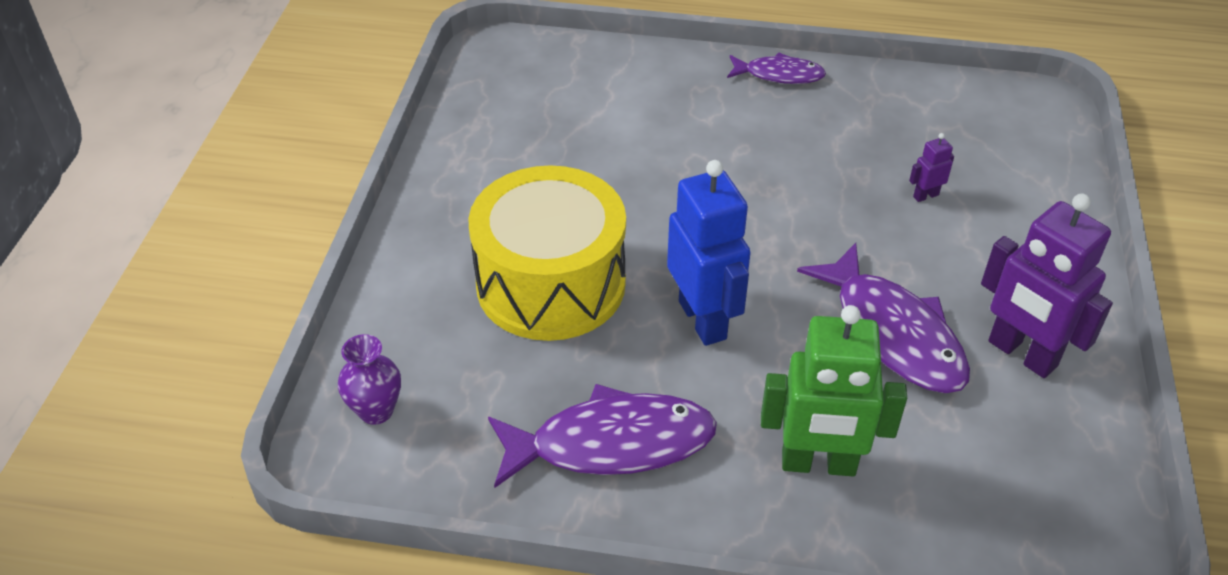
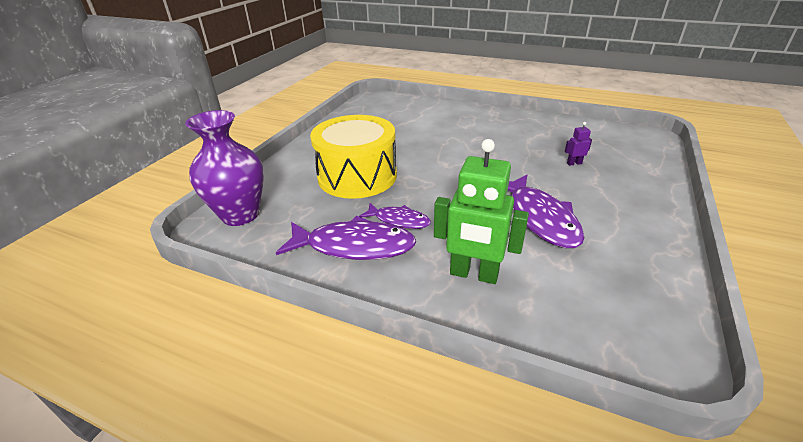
camera: 15 degrees right, 10 degrees down
purple vase [338,334,401,425] -> purple vase [185,110,264,226], size x1.96
blue robot [667,160,751,346] -> none
purple fish [727,52,826,84] -> purple fish moved to [359,203,431,229]
purple robot [981,194,1113,378] -> none

